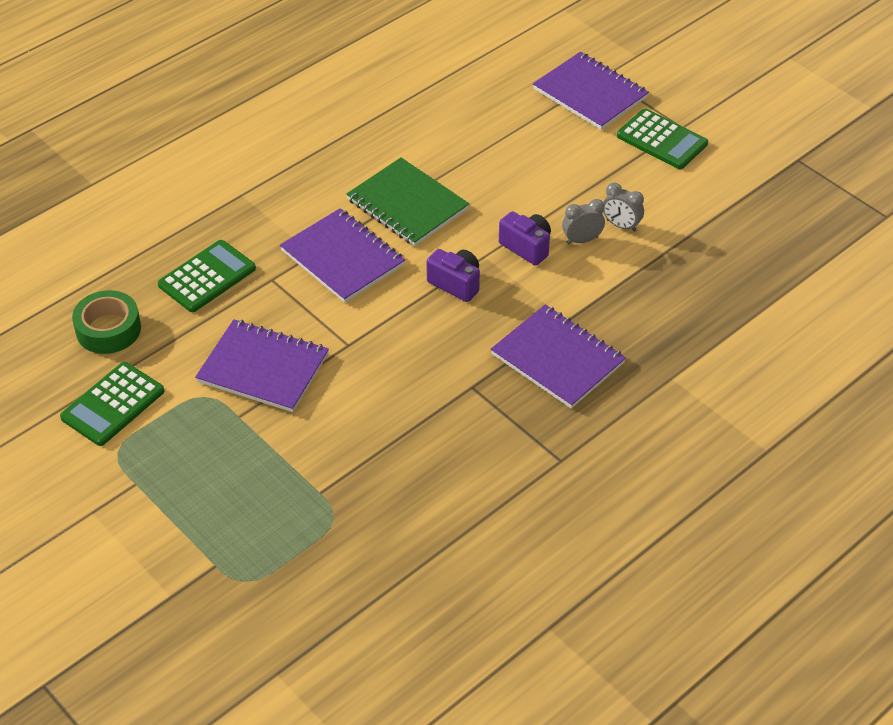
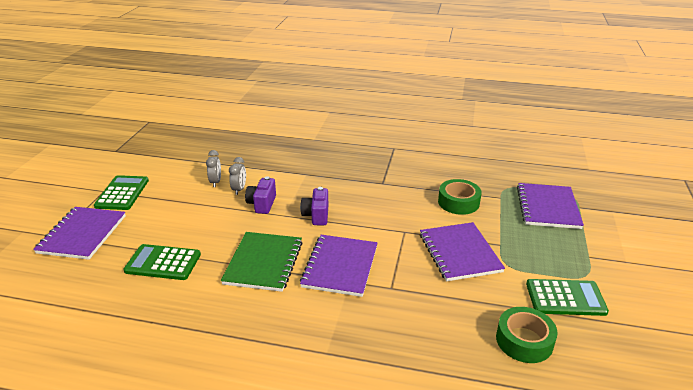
camera: 125 degrees left, 15 degrees down
green calculator [158,240,256,312] -> green calculator moved to [123,244,201,280]
purple notebook [491,304,626,409] -> purple notebook moved to [517,183,584,229]
grey clock [562,199,605,244] -> grey clock turned 120 degrees counterclockwise [229,157,246,195]
none -> green tape [438,179,482,215]

